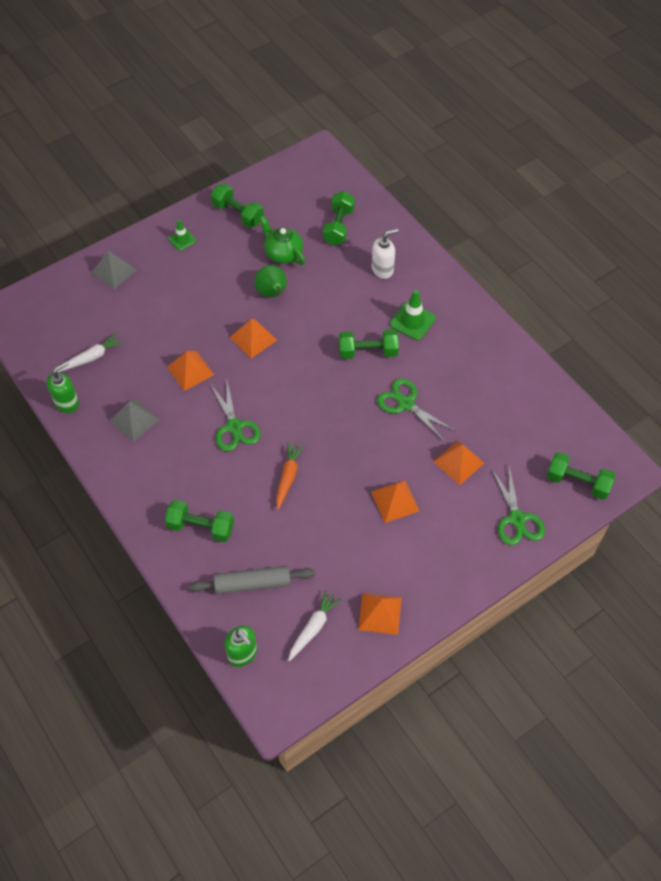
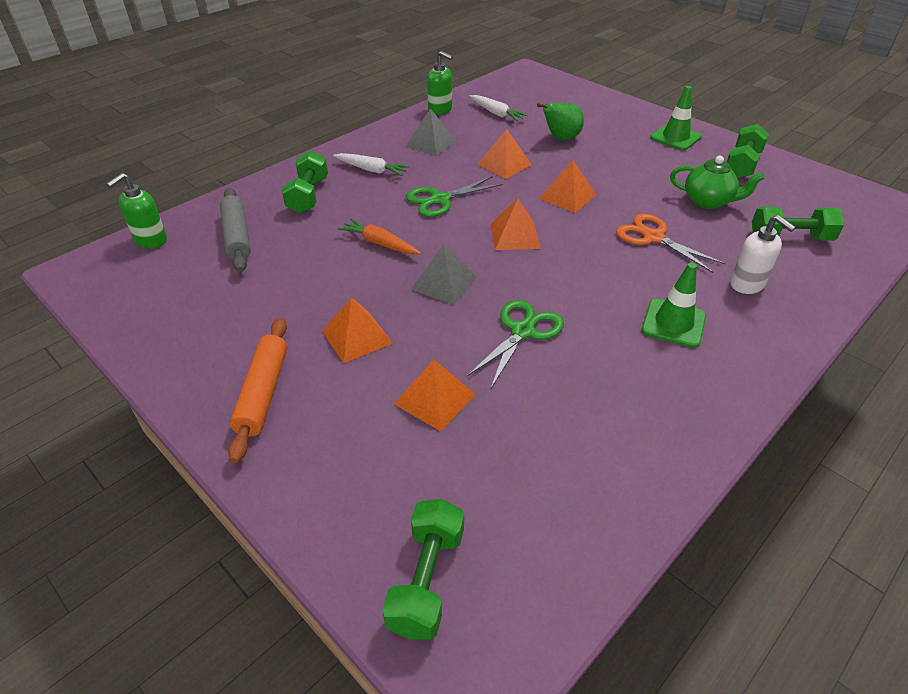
camera: 80 degrees right, 15 degrees down
grey pyramid [91,251,137,289] -> grey pyramid moved to [411,244,477,305]
green traffic cone [168,219,196,251] -> green traffic cone [650,86,702,150], size x1.59
green pear [255,265,287,298] -> green pear moved to [537,103,584,140]
green teapot [260,215,305,265] -> green teapot turned 75 degrees clockwise [670,156,765,209]
orange carrot [276,442,305,510] -> orange carrot turned 150 degrees counterclockwise [338,218,421,254]
white carrot [288,590,342,661] -> white carrot moved to [333,153,410,176]
green dumbbell [339,329,399,359] -> none
orange pyramid [358,593,402,635] -> orange pyramid moved to [490,198,541,250]
green scissors [491,467,545,545] -> none
none -> orange rolling pin [228,318,287,463]
none -> orange scissors [616,214,726,273]

